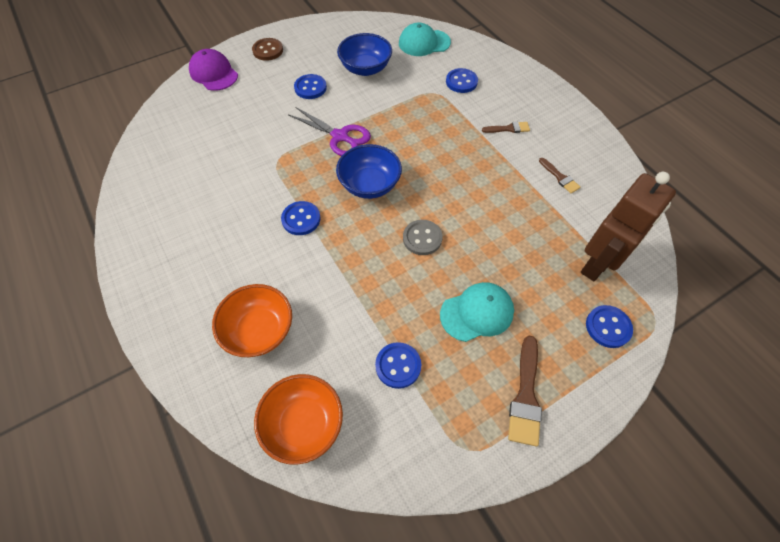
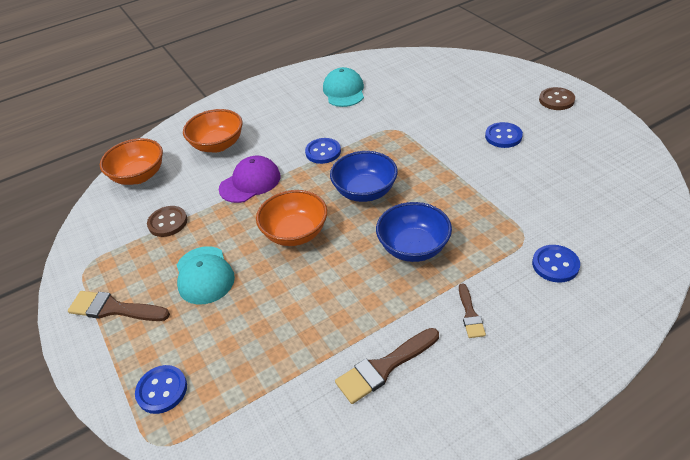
camera: 95 degrees right, 15 degrees down
purple cap [189,49,238,91] -> purple cap moved to [219,155,280,203]
purple scissors [288,107,371,156] -> none
blue bowl [337,33,392,76] -> blue bowl moved to [376,202,452,262]
blue button [375,342,421,389] -> brown button [147,206,187,237]
turquoise cap [399,22,451,56] -> turquoise cap moved to [323,67,364,107]
grey button [403,220,443,255] -> orange bowl [256,190,327,246]
brown brush [539,158,580,193] -> brown brush [335,328,439,404], size x1.69
brown robot [581,172,676,281] -> none

